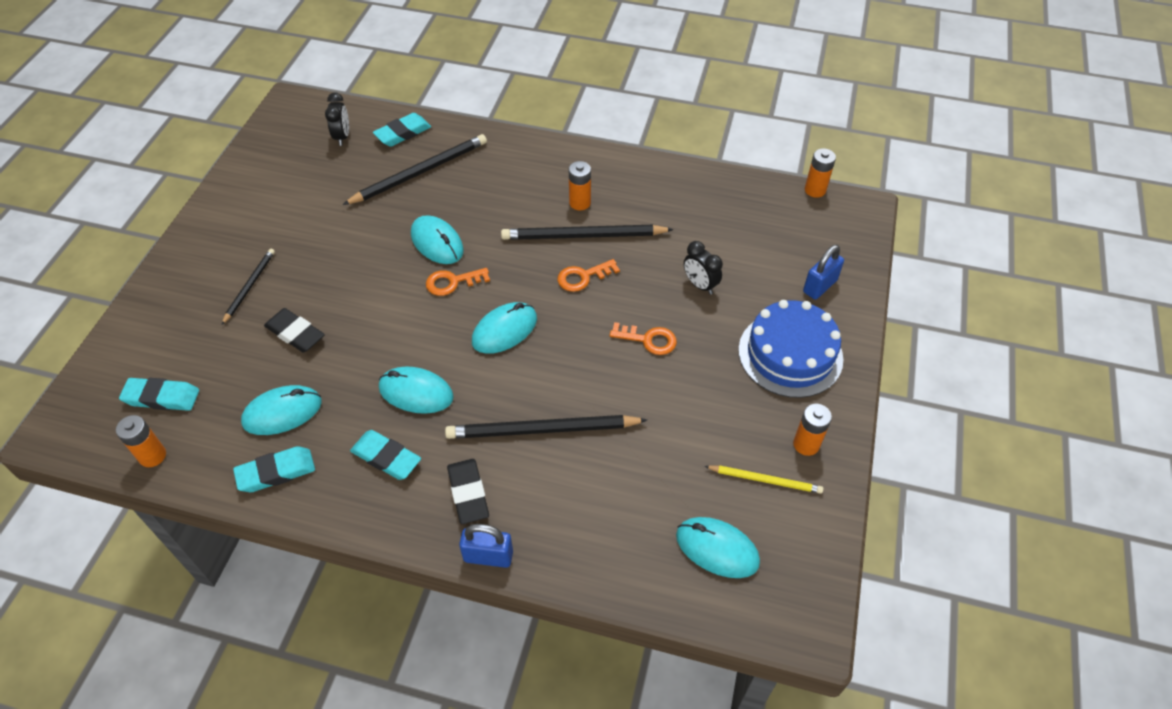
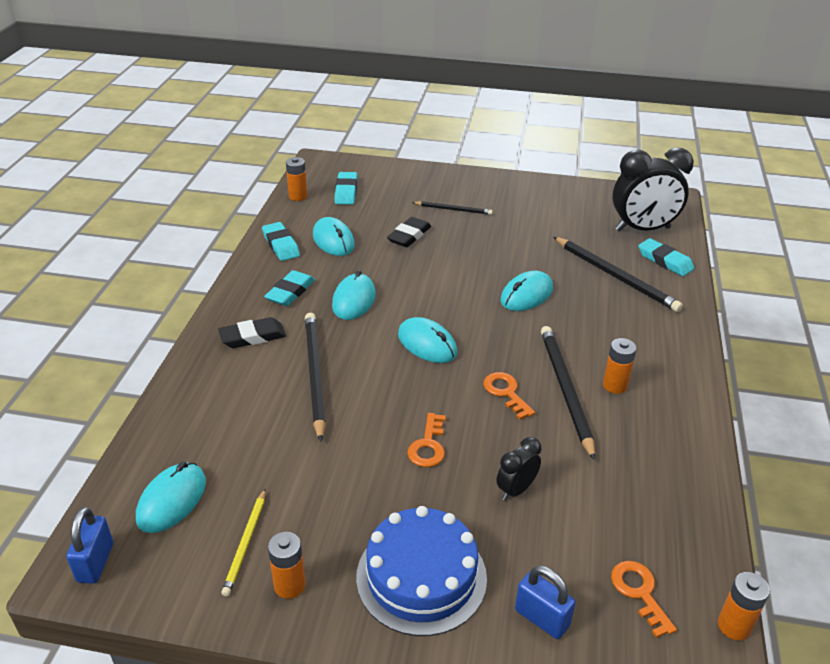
camera: 85 degrees right, 15 degrees down
black clock [325,92,349,146] -> black clock [613,147,694,232], size x2.06
orange key [426,268,490,296] -> orange key moved to [611,561,677,638]
blue padlock [459,524,513,568] -> blue padlock moved to [66,507,113,584]

